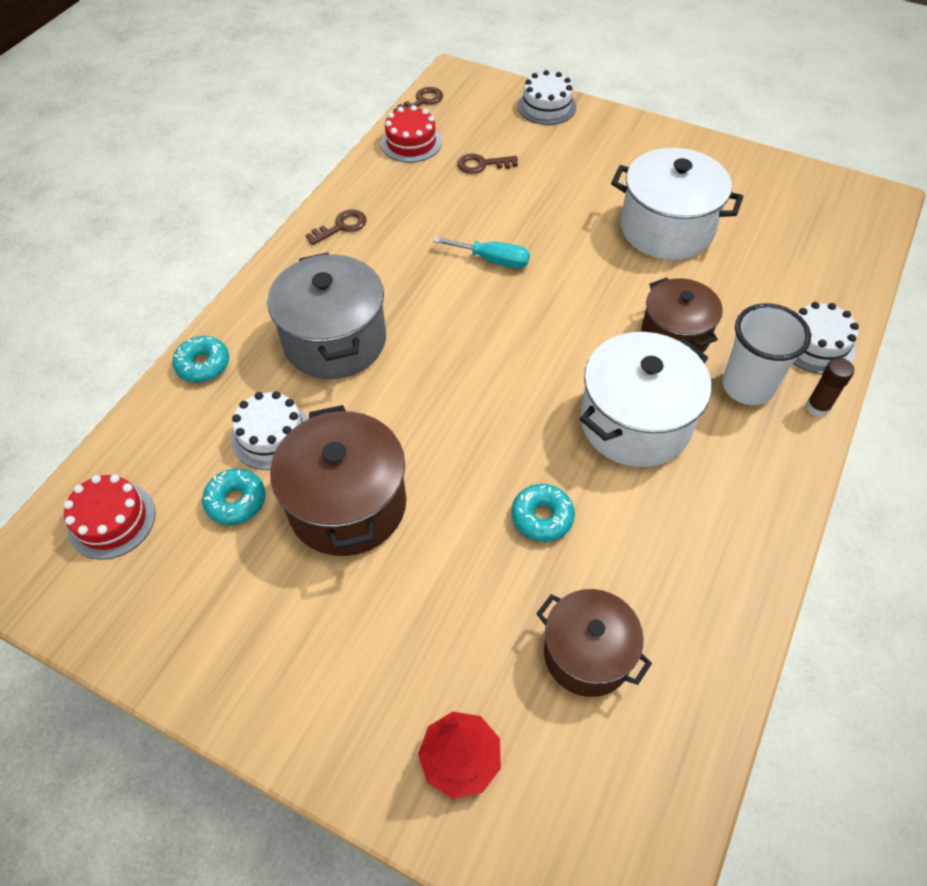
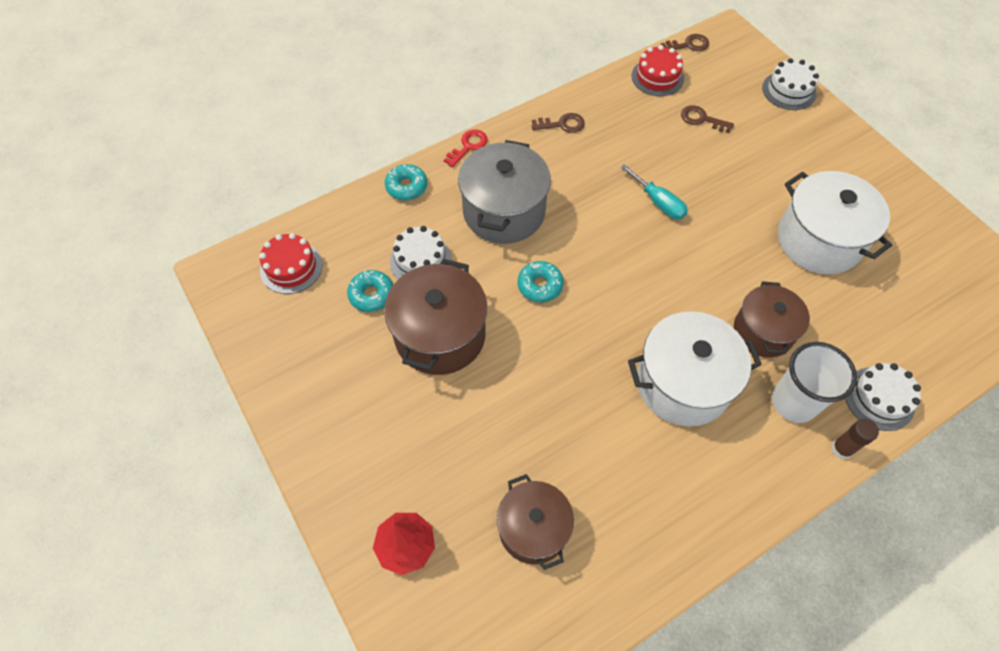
camera: 30 degrees right, 5 degrees up
turquoise donut [512,484,575,542] -> turquoise donut moved to [518,261,564,302]
none -> red key [444,129,488,167]

